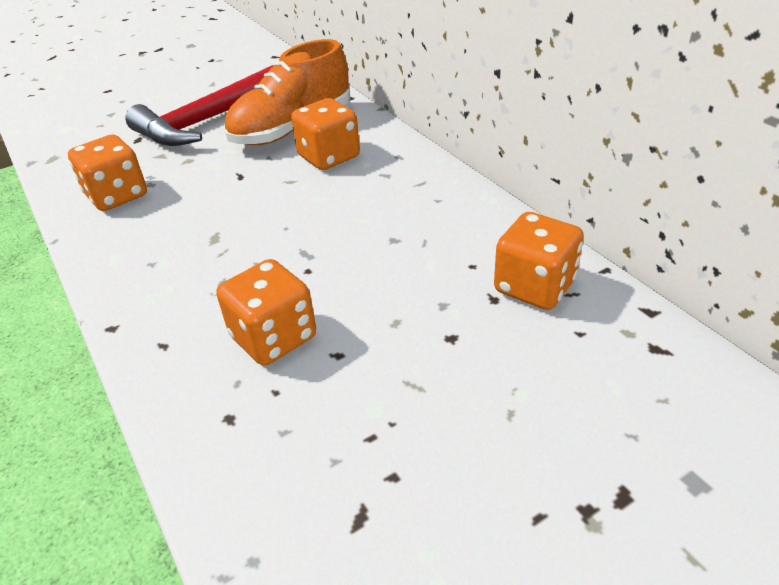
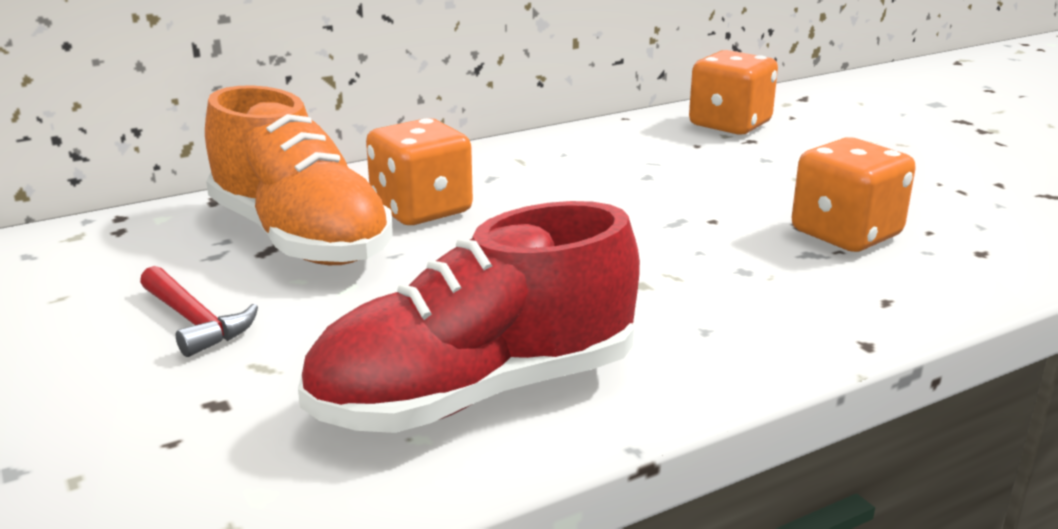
camera: 90 degrees left, 15 degrees down
orange dice [68,135,147,211] -> red shoe [298,201,640,433]
red hammer [125,65,274,146] -> red hammer [140,266,258,357], size x0.45

